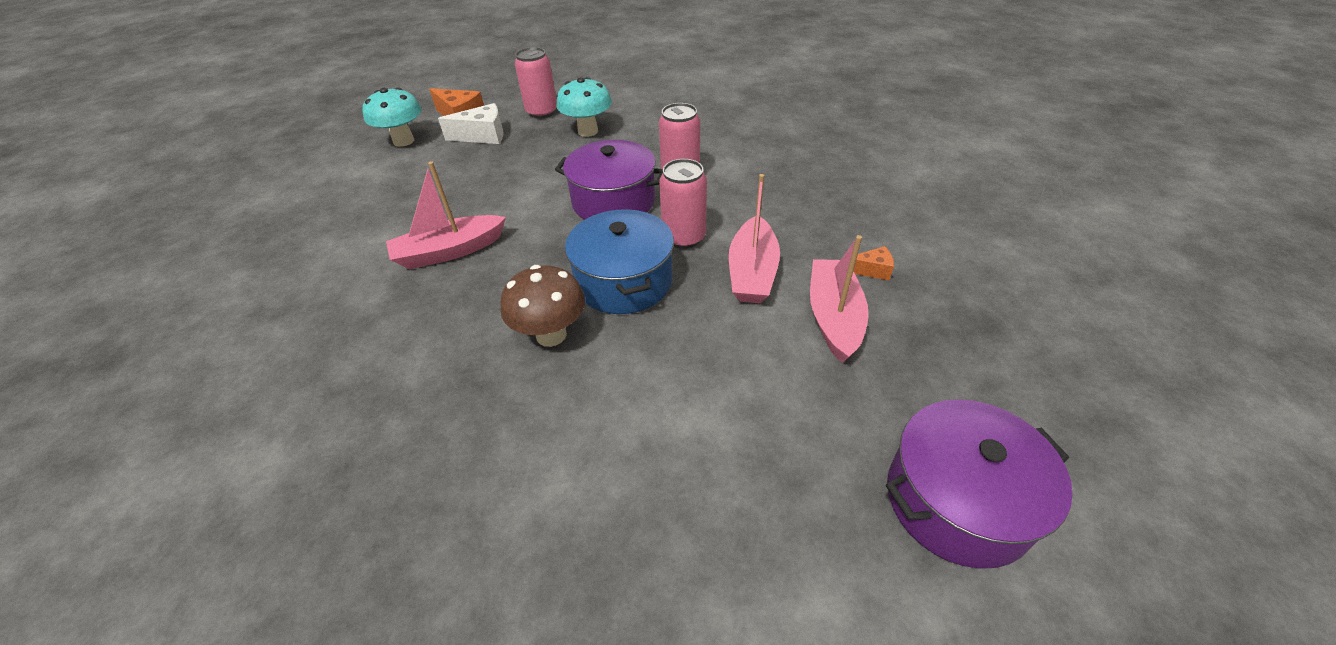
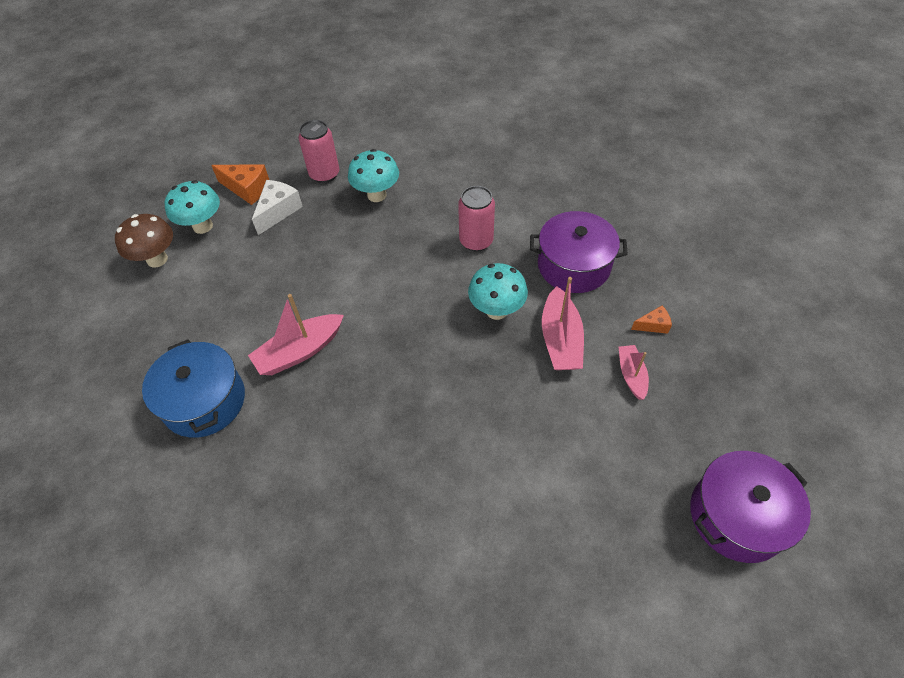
camera: 10 degrees left, 10 degrees up
white cheese [438,103,503,144] -> white cheese turned 45 degrees counterclockwise [252,180,303,235]
brown mushroom [500,265,585,347] -> brown mushroom moved to [115,214,173,268]
purple pot [555,140,663,220] -> purple pot moved to [530,211,628,293]
blue pot [565,209,674,314] -> blue pot moved to [142,339,245,437]
pink can [659,159,707,249] -> turquoise mushroom [468,263,528,320]
pink boat [810,235,869,363] -> pink boat [619,345,649,400], size x0.60

